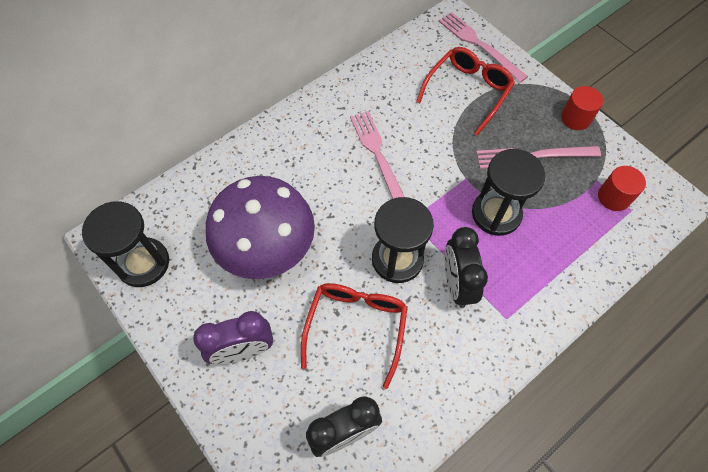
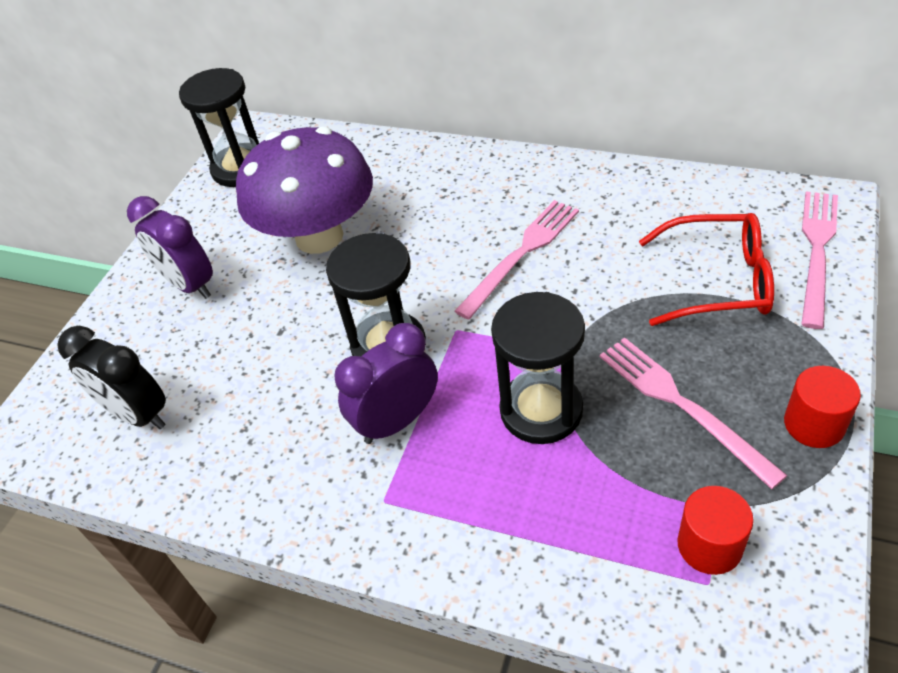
camera: 65 degrees right, 15 degrees down
red glasses [301,283,408,389] -> none
black clock [445,227,488,308] -> purple clock [334,323,438,444]

